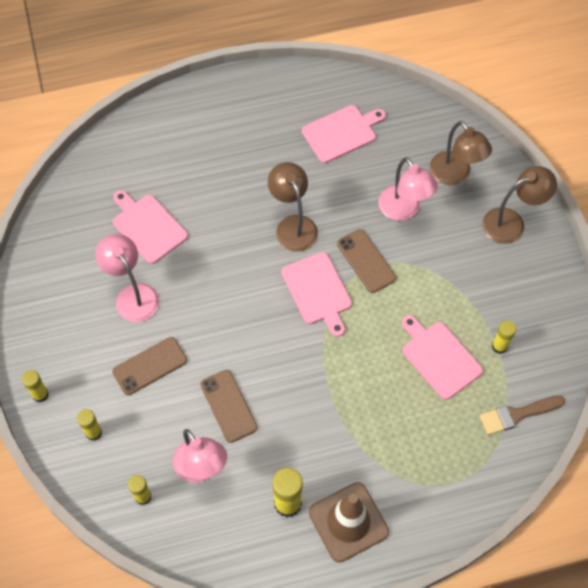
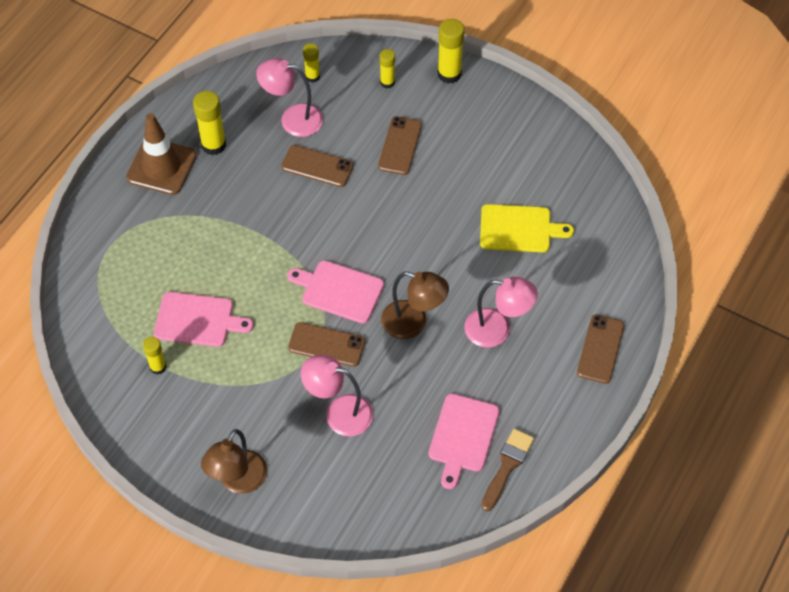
camera: 135 degrees right, 5 degrees down
yellow glue stick [22,370,49,402] -> yellow glue stick [438,19,465,84], size x1.62
pink lamp [95,234,159,322] -> pink lamp moved to [464,277,538,348]
pink cutting board [113,190,188,264] -> yellow cutting board [480,204,574,252]
brown lamp [430,121,492,185] -> none
brown brush [480,396,565,435] -> brown brush moved to [481,429,534,512]
none -> brown phone [577,314,624,384]

